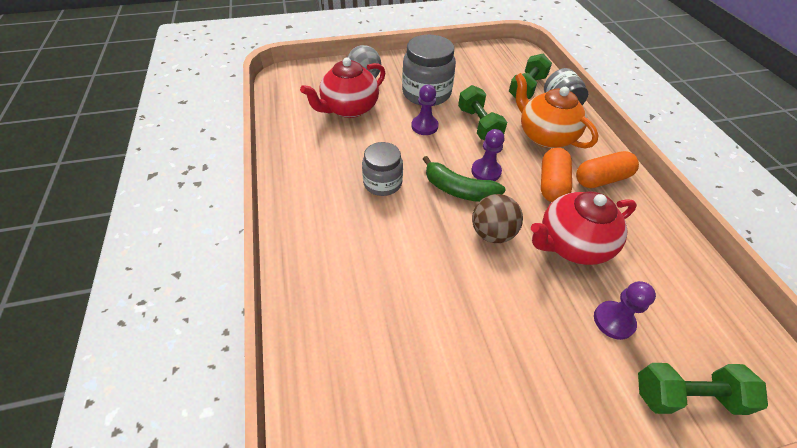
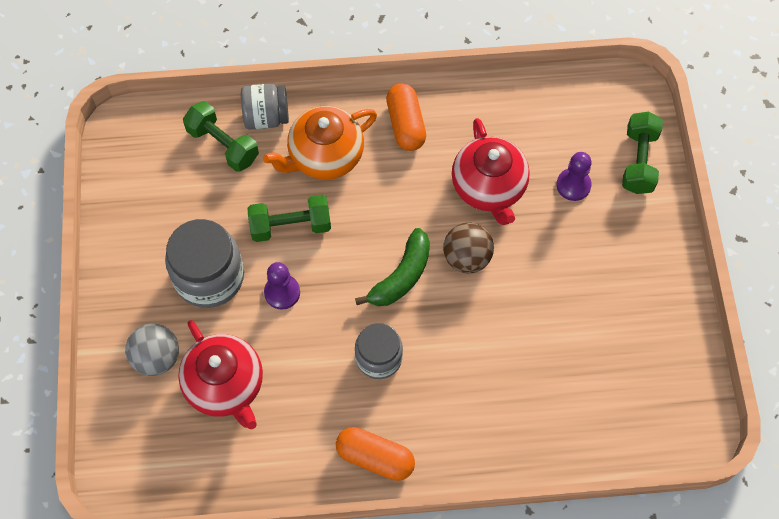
camera: 80 degrees left, 15 degrees up
purple pawn [471,129,505,181] -> none
orange capsule [541,148,572,202] -> orange capsule moved to [336,427,415,481]

